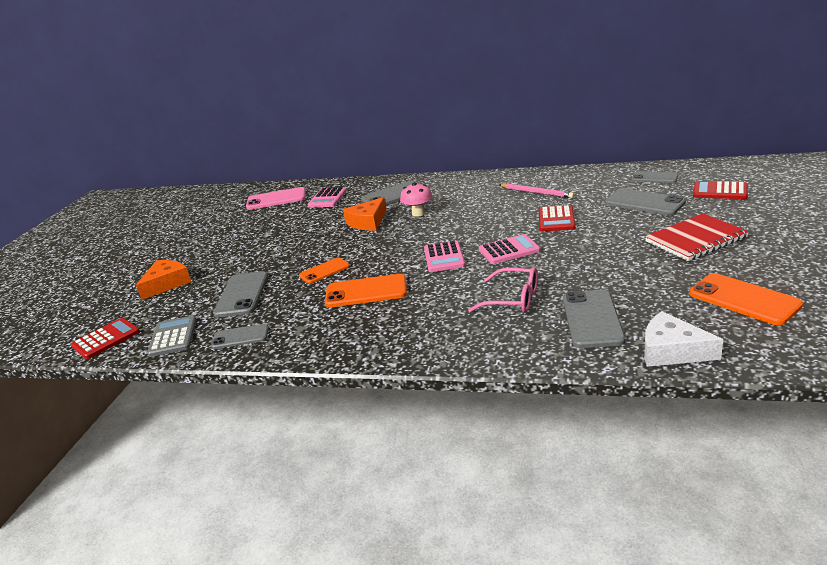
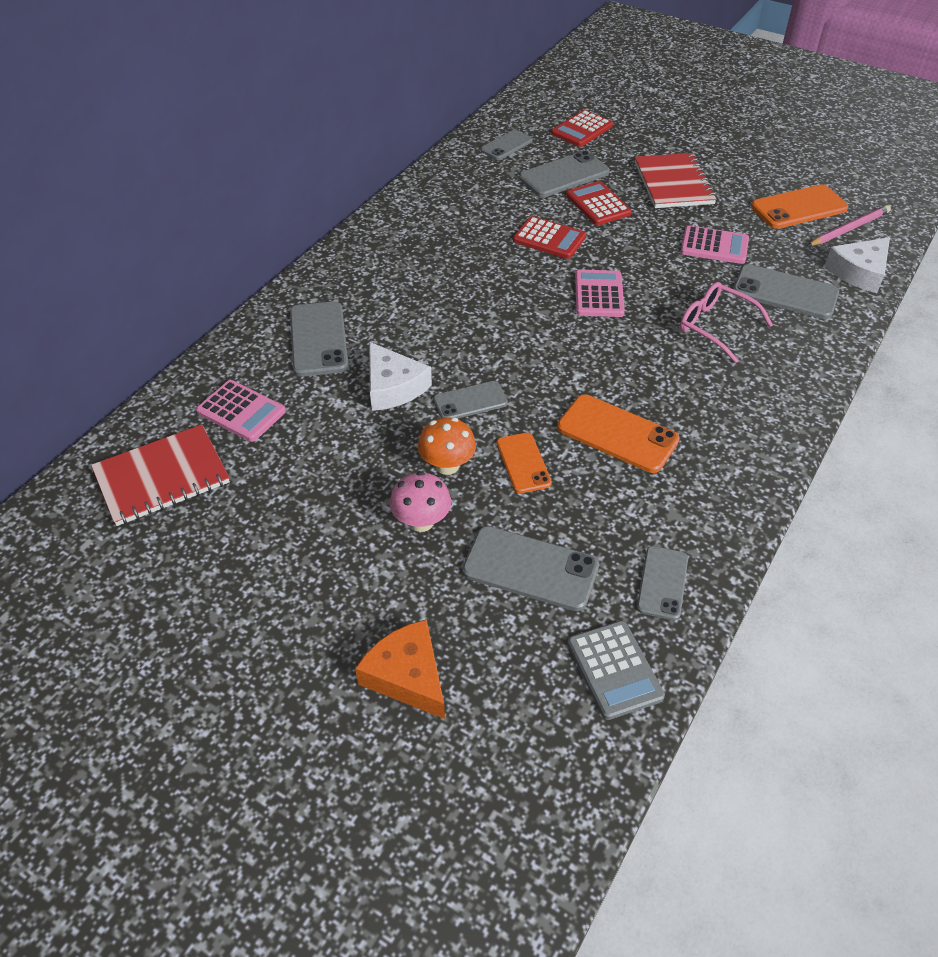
camera: 75 degrees left, 20 degrees up
red calculator [71,318,140,359] -> red calculator moved to [566,181,632,225]
grey calculator [147,316,196,357] -> grey calculator turned 120 degrees counterclockwise [567,621,665,720]
pink phone [246,187,306,210] -> red notebook [91,424,230,526]
orange phone [325,274,407,307] -> orange phone turned 75 degrees counterclockwise [557,395,680,473]
orange cheese [343,197,386,230] -> white cheese [369,342,432,411]
pink mushroom [400,182,433,217] -> pink mushroom moved to [390,471,451,532]
pink calculator [424,240,465,272] -> pink calculator moved to [680,226,749,264]
pink glasses [468,267,538,313] -> pink glasses turned 90 degrees counterclockwise [680,282,773,363]
pink pencil [499,184,574,198] -> pink pencil moved to [808,205,891,246]
none -> orange mushroom [418,417,476,475]
none -> grey phone [433,381,508,419]

